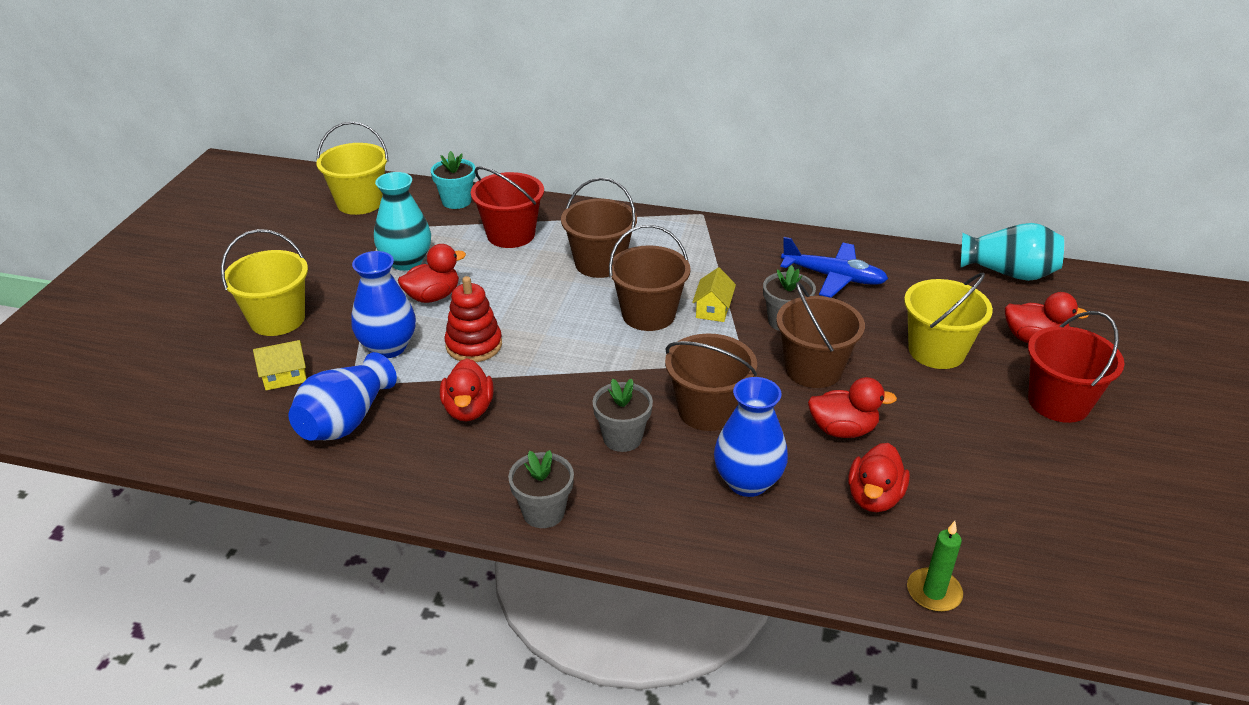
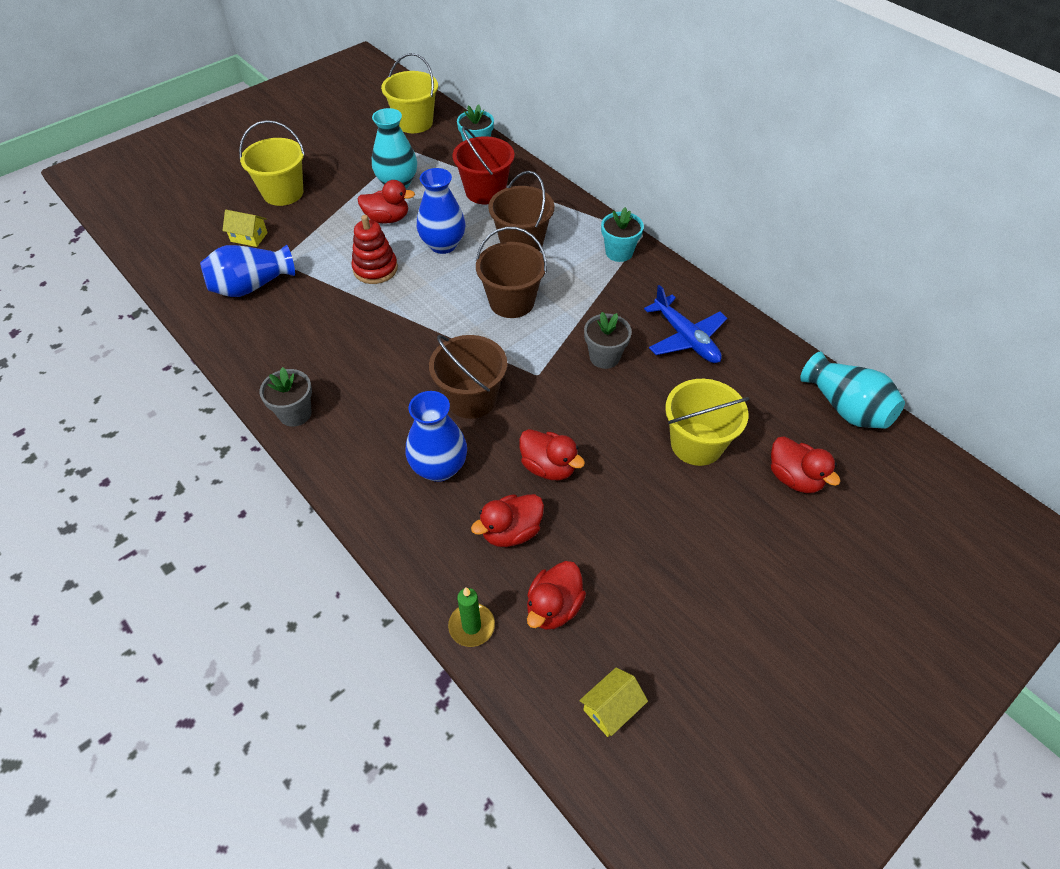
camera: 35 degrees right, 15 degrees up
blue vase [351,251,416,358] -> blue vase moved to [417,168,465,254]
red duck [440,358,494,421] -> red duck moved to [527,561,586,630]
grey flower pot [592,379,653,452] -> none
yellow house [692,267,736,322] -> yellow house moved to [579,667,648,737]
brown bucket [776,282,865,388] -> none
red bucket [1028,311,1124,423] -> none
none -> turquoise flower pot [601,207,644,262]

